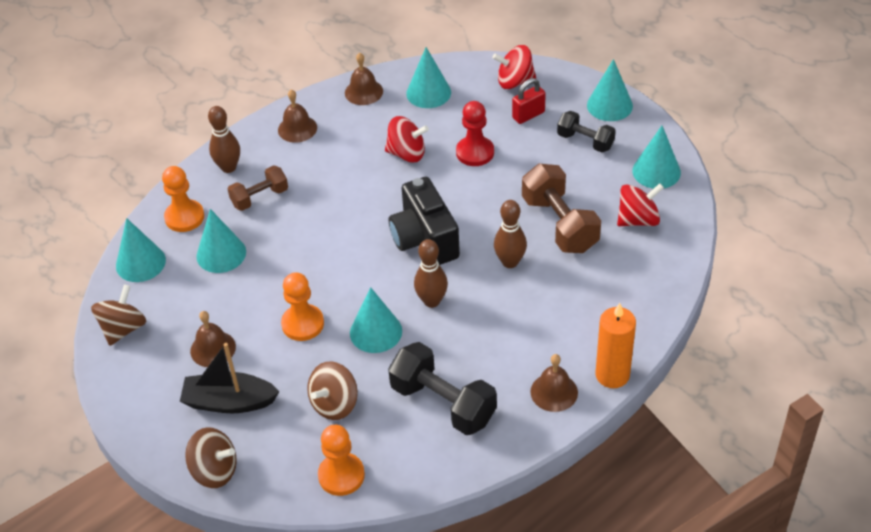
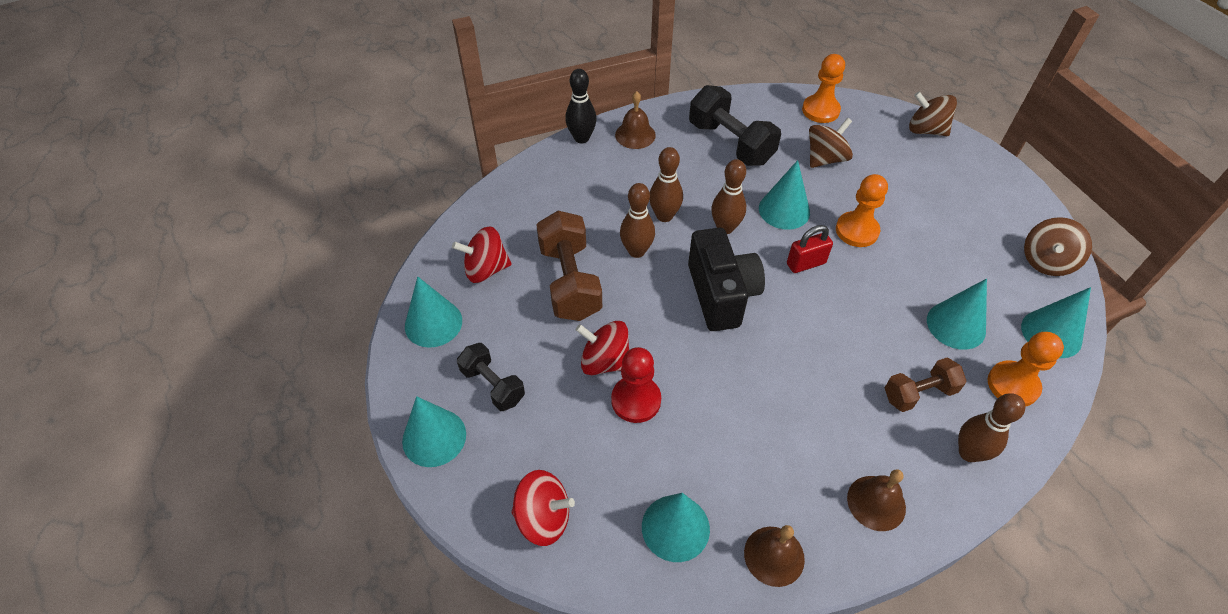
camera: 170 degrees left, 5 degrees up
black boat [180,343,280,413] -> none
brown bell [190,311,236,367] -> none
red spinning top [385,116,429,163] -> red spinning top moved to [576,321,629,375]
red padlock [512,78,546,124] -> red padlock moved to [787,225,833,273]
orange candle [595,303,636,388] -> black bowling pin [565,69,597,143]
none -> brown bowling pin [649,147,683,222]

